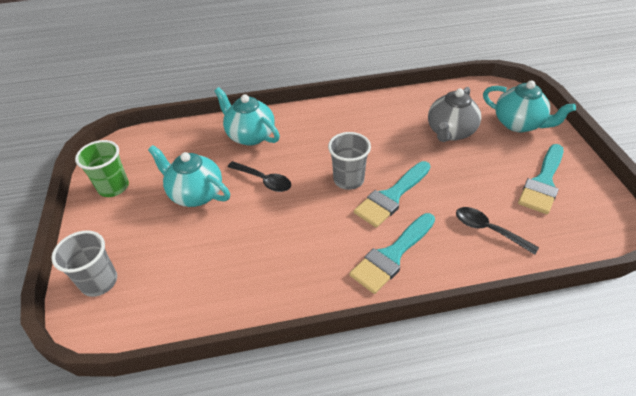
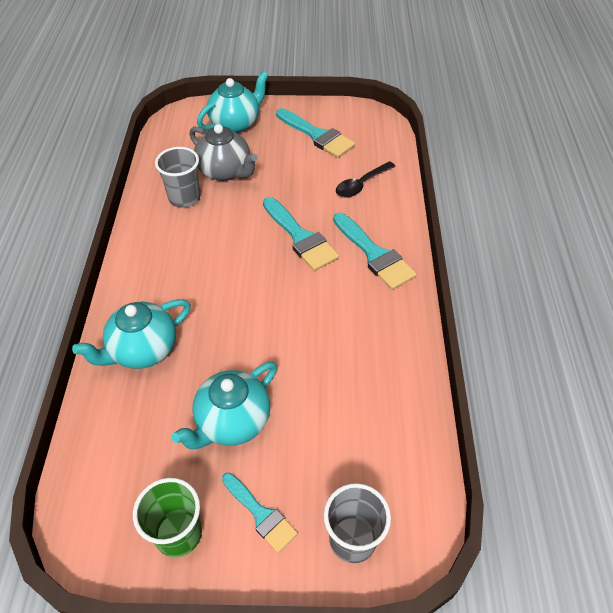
camera: 80 degrees left, 5 degrees up
black spoon [228,161,291,192] -> none
grey cup [328,132,371,190] -> grey cup moved to [155,147,200,207]
none -> turquoise brush [222,473,298,553]

